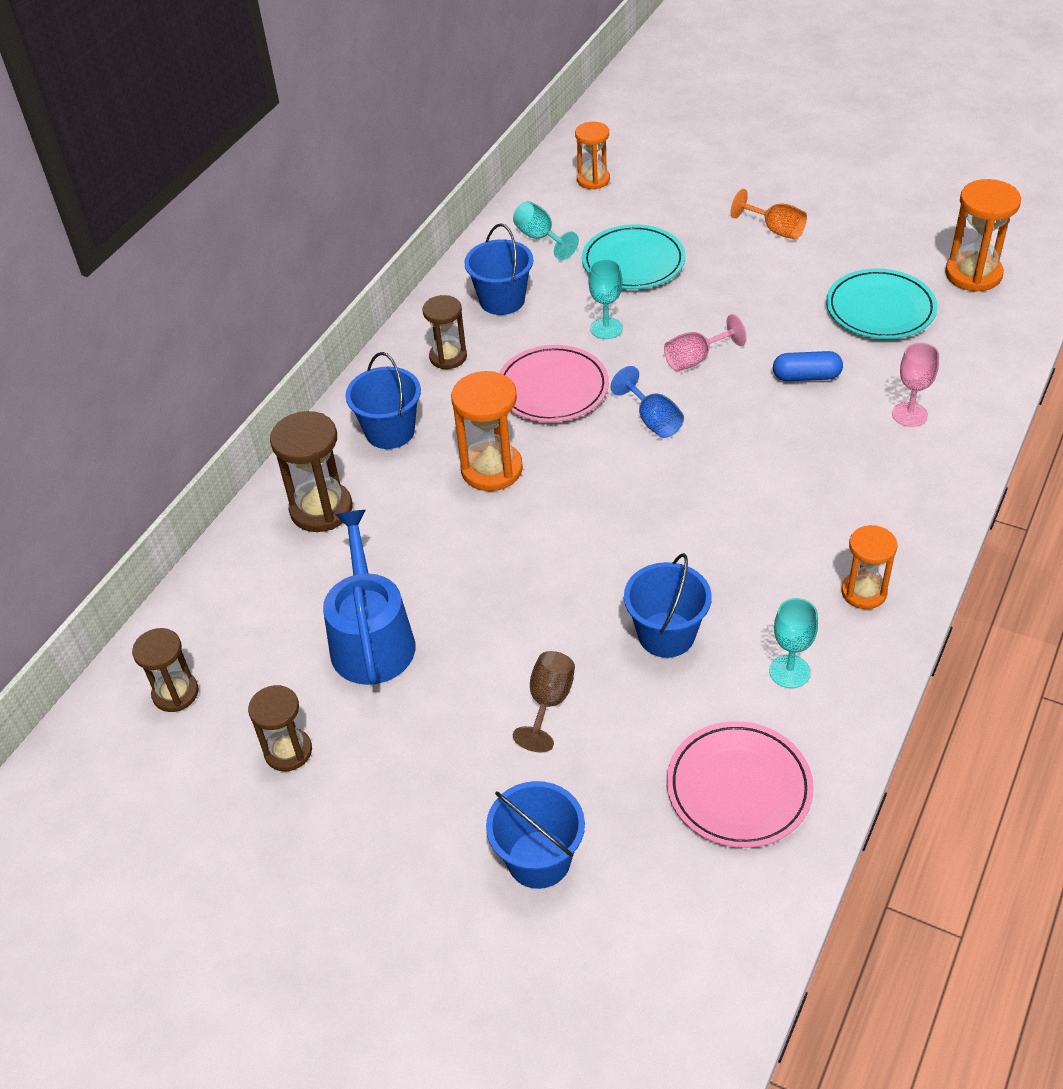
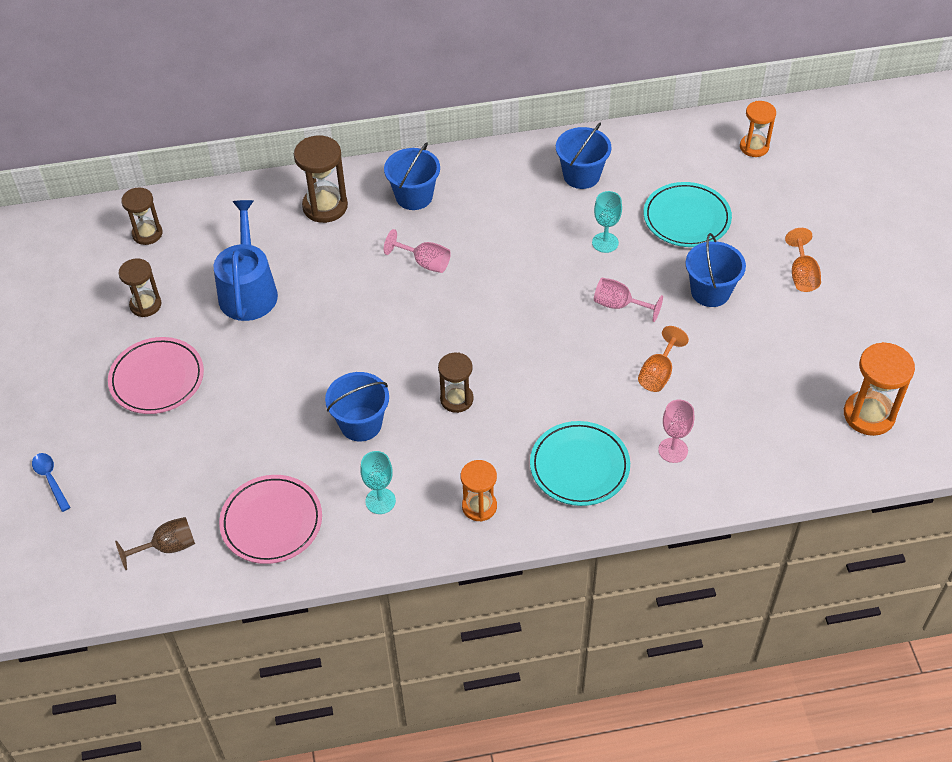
camera: 50 degrees right, 5 degrees up
blue watering can [323,510,415,685] -> blue watering can turned 45 degrees counterclockwise [214,200,278,321]
brown hourglass [423,295,467,369] -> brown hourglass moved to [438,352,474,413]
orange hourglass [451,371,523,491] -> pink goblet [384,229,451,273]
blue bucket [486,781,585,889] -> blue bucket moved to [686,233,746,307]
pink plate [499,345,609,422] -> pink plate moved to [108,337,204,414]
turquoise goblet [513,201,579,260] -> none
brown goblet [513,651,575,752] -> brown goblet moved to [115,517,195,570]
blue goblet [611,366,684,438] -> none
blue capsule [773,351,843,381] -> orange goblet [638,326,689,392]
turquoise plate [826,269,938,339] -> turquoise plate moved to [530,421,630,506]
none -> blue spoon [32,453,71,512]

